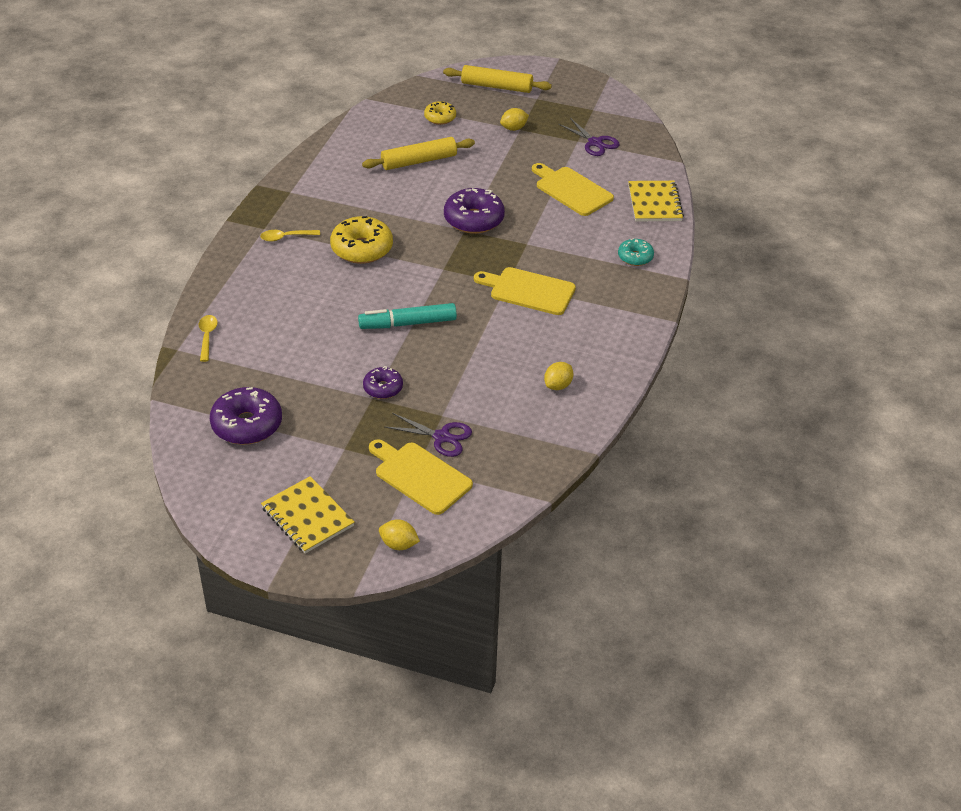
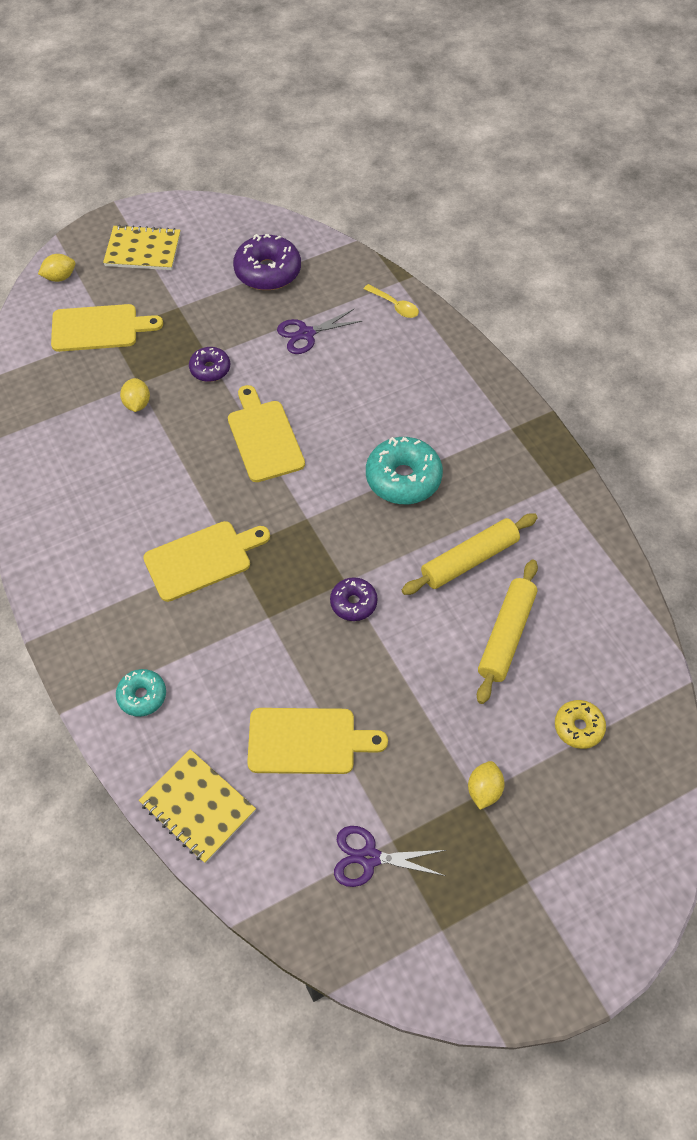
camera: 135 degrees right, 15 degrees up
yellow spoon [260,230,320,241] -> none
yellow donut [330,216,393,264] -> turquoise donut [366,437,443,504]
turquoise marker [358,303,457,329] -> yellow cutting board [228,385,305,482]
purple scissors [385,413,472,457] -> purple scissors moved to [277,309,362,354]
yellow rolling pin [443,65,552,93] -> yellow rolling pin moved to [402,513,538,595]
purple donut [444,188,505,234] -> purple donut [330,577,378,621], size x0.58
yellow lemon [544,362,573,390] -> yellow lemon moved to [120,378,150,412]

